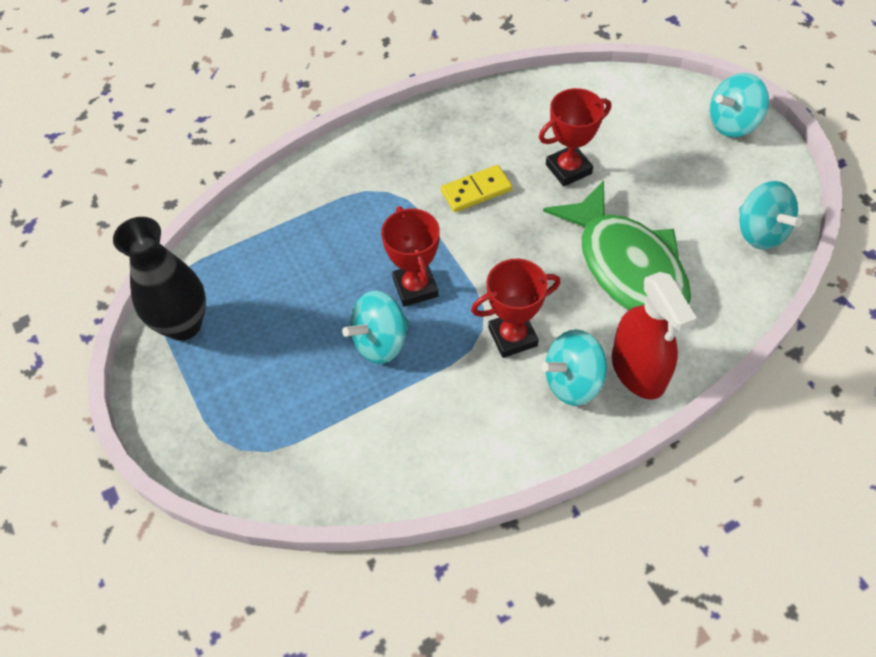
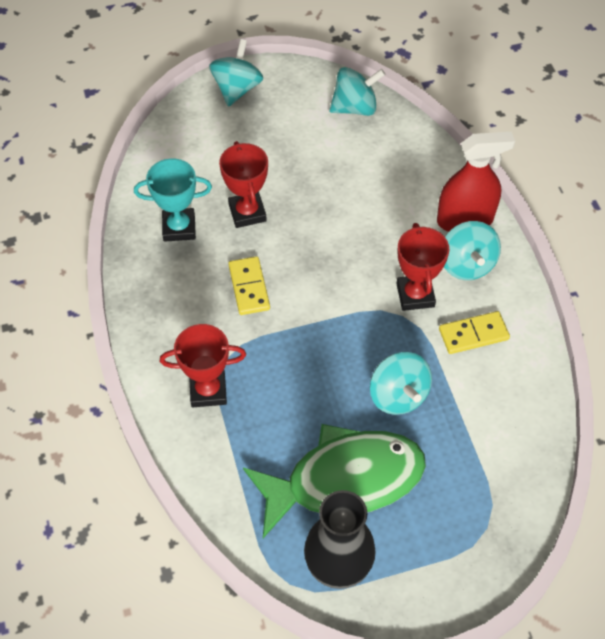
camera: 80 degrees left, 0 degrees up
red trophy [381,206,440,307] -> red trophy moved to [160,324,246,407]
green fish [543,180,691,311] -> green fish moved to [243,424,426,538]
turquoise spinning top [709,73,769,137] -> turquoise spinning top turned 150 degrees counterclockwise [209,39,263,107]
none -> turquoise trophy [134,158,212,242]
none -> yellow domino [439,311,510,354]

